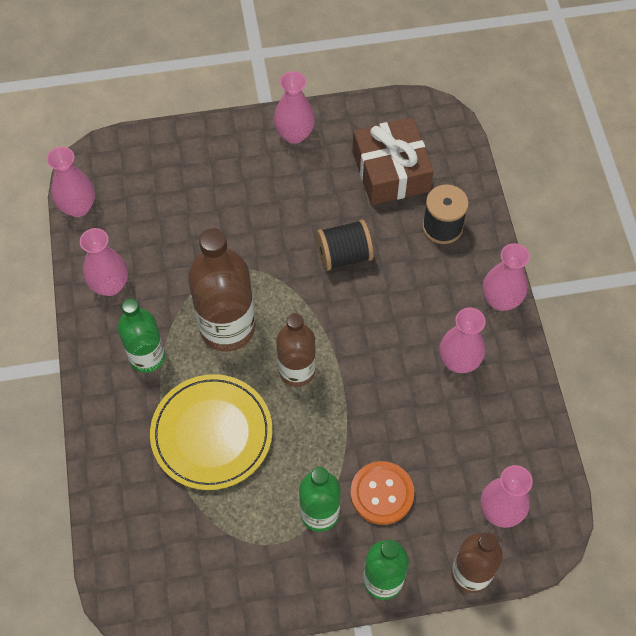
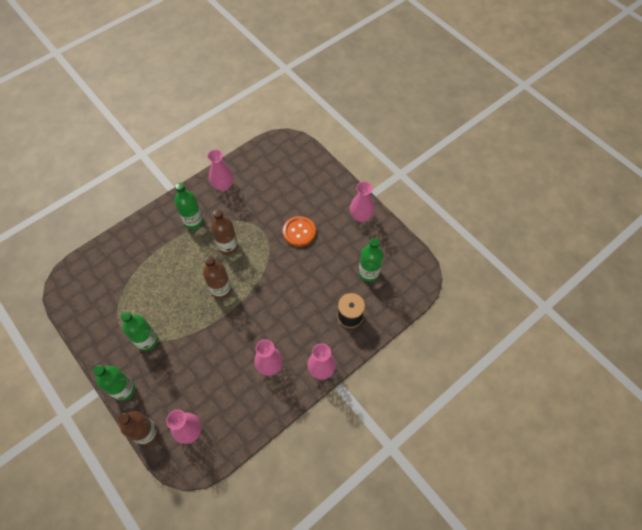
camera: 60 degrees right, 0 degrees up
pink vase [47,147,95,217] -> none
yellow plate [150,374,272,490] -> none
brown bottle [188,228,255,352] -> brown bottle [211,209,238,255], size x0.64
black spool [316,220,374,271] -> none
orange button [350,461,414,525] -> orange button moved to [283,216,316,247]
brown gift [352,117,434,205] -> green bottle [359,238,383,282]

